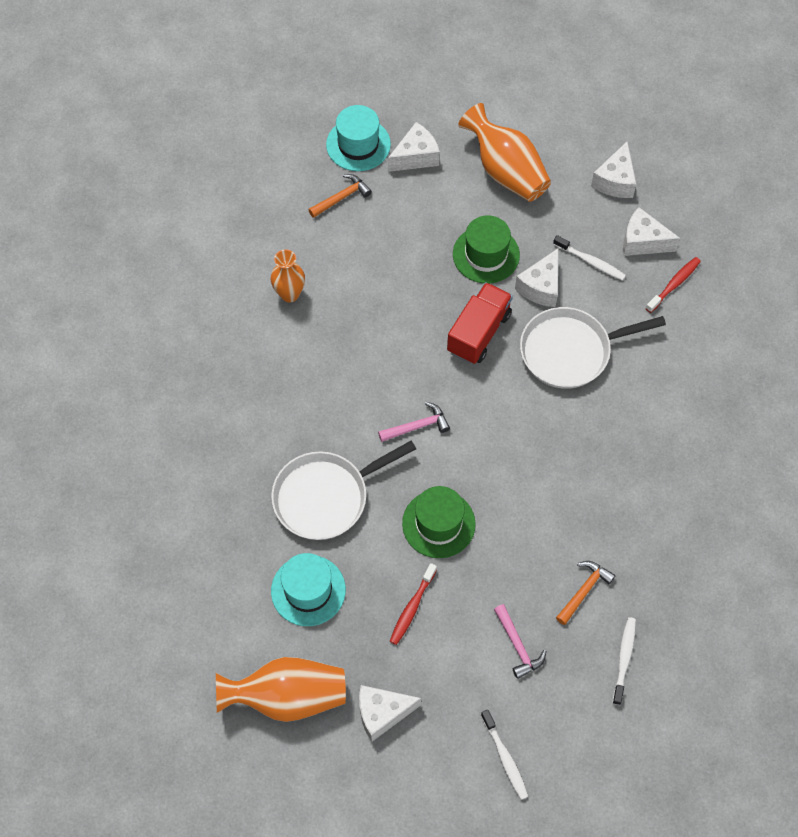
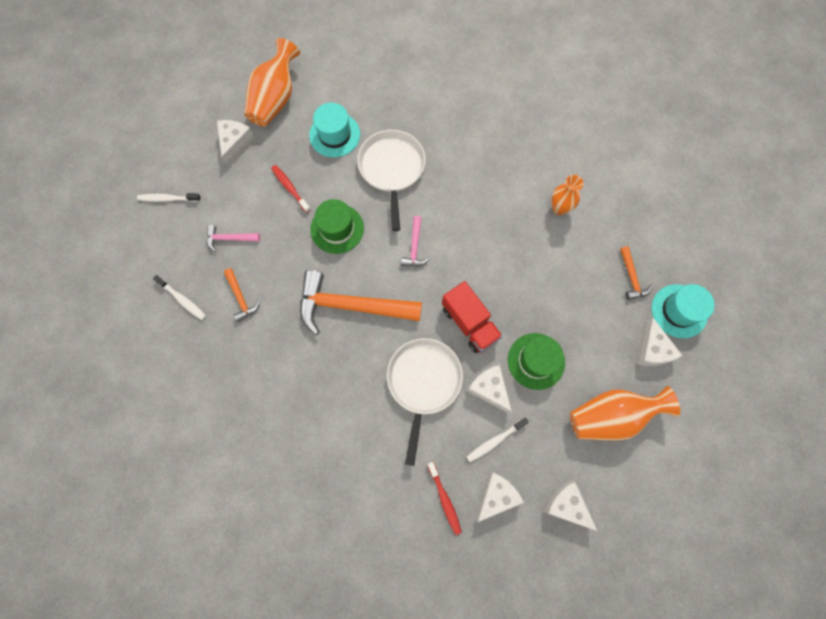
camera: 115 degrees right, 10 degrees up
none -> orange hammer [300,270,422,335]

